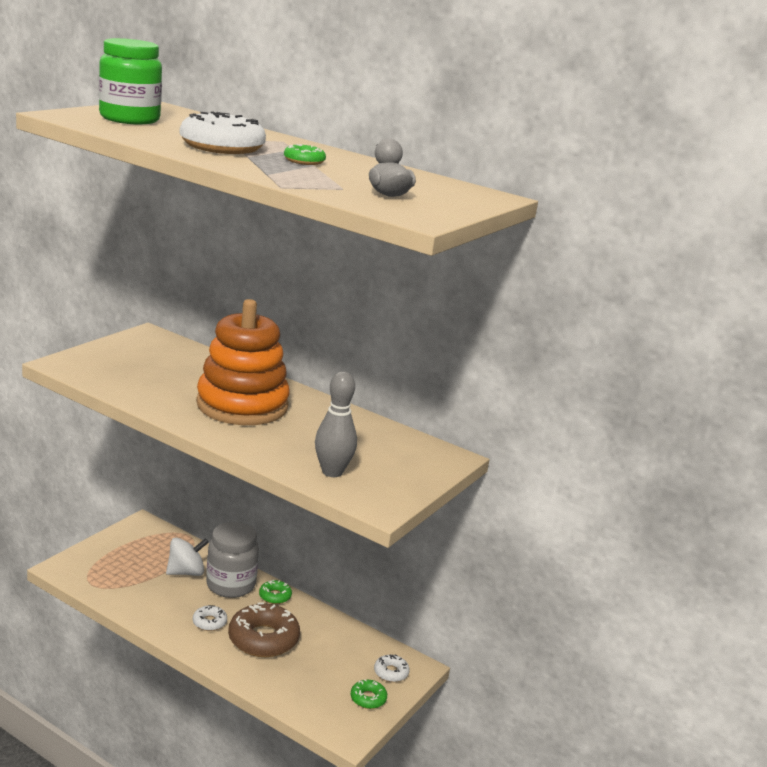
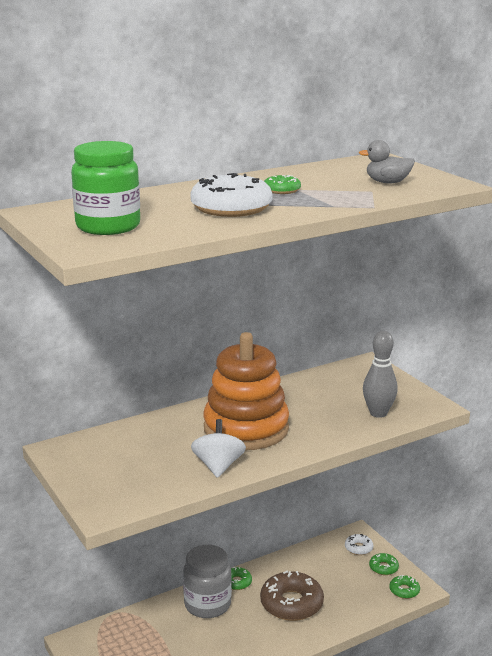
camera: 60 degrees left, 0 degrees up
white spinning top [166,538,209,576] -> white spinning top moved to [191,419,246,478]
white donut [193,605,227,631] -> none
none -> green donut [389,575,420,599]

